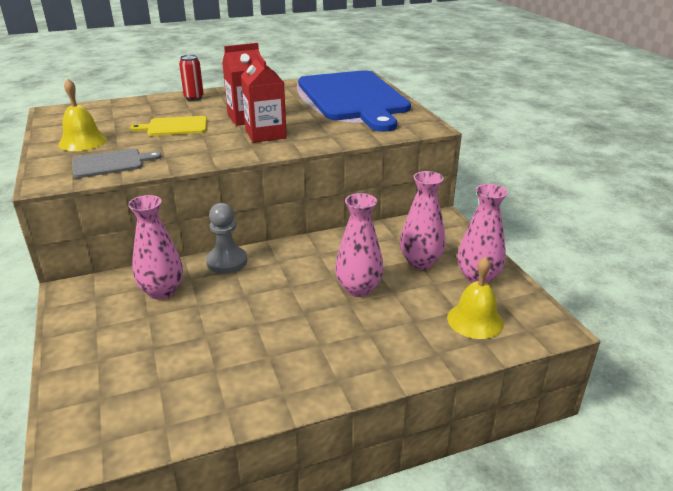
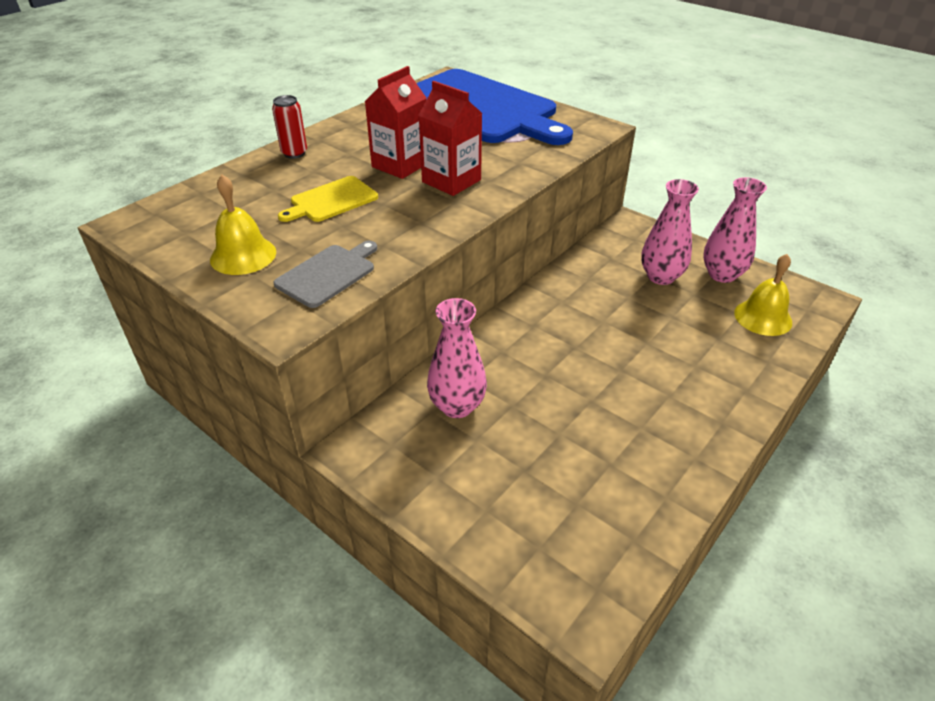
camera: 30 degrees left, 10 degrees up
grey pawn [206,203,247,274] -> none
pink vase [335,193,384,297] -> none

